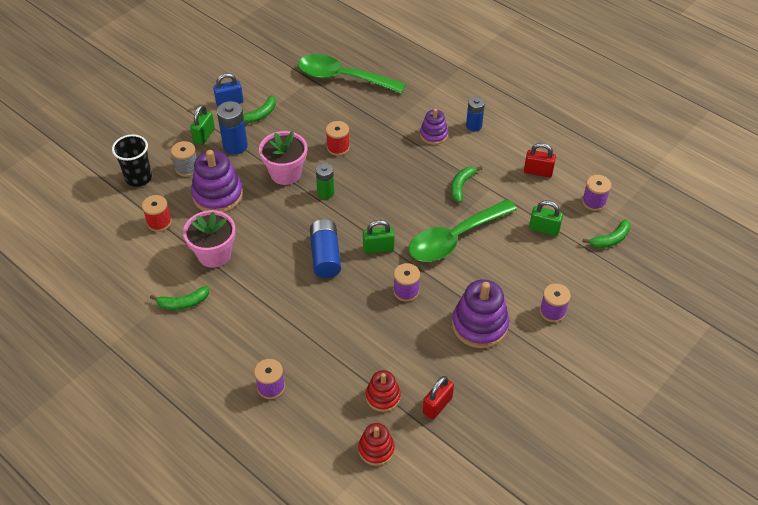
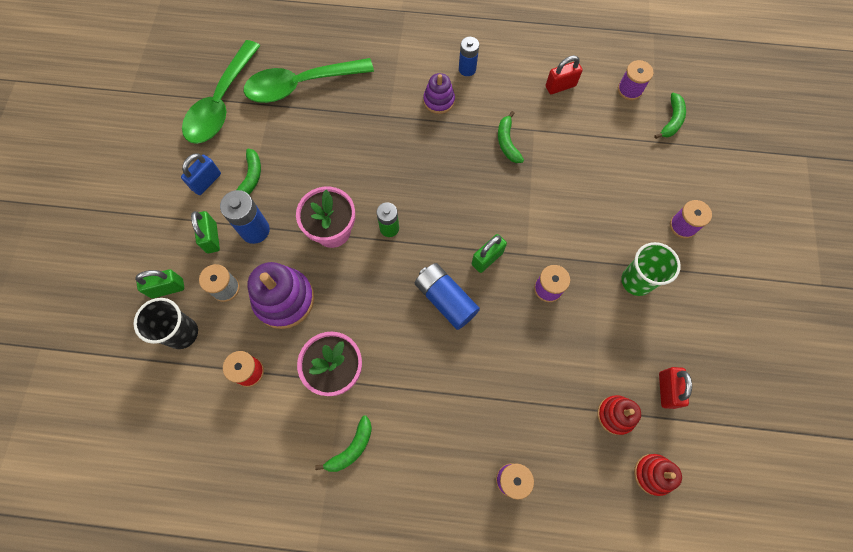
camera: 35 degrees left, 20 degrees up
red spool [326,121,350,156] -> none
green spoon [409,199,517,262] -> green spoon moved to [182,40,260,144]
purple stacking toy [452,279,509,348] -> green cup [621,242,681,296]
green padlock [529,200,563,236] -> green padlock moved to [135,269,184,298]

